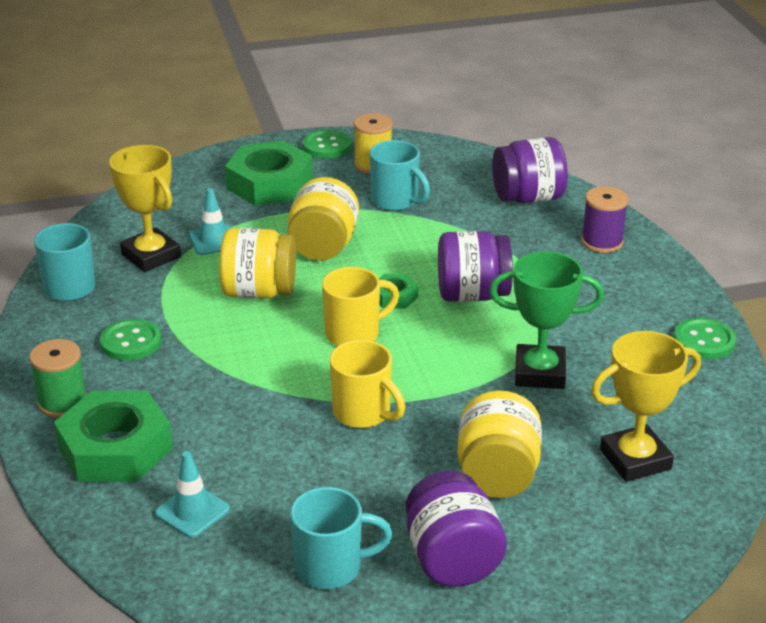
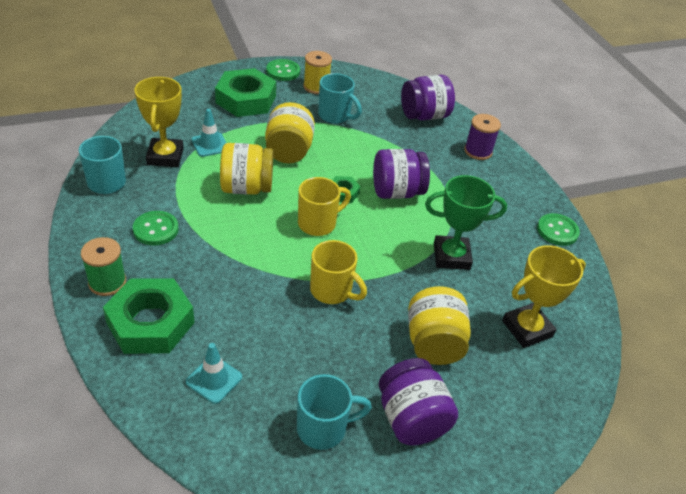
camera: 10 degrees left, 10 degrees up
yellow trophy [109,145,181,272] -> yellow trophy turned 45 degrees clockwise [134,77,184,167]

